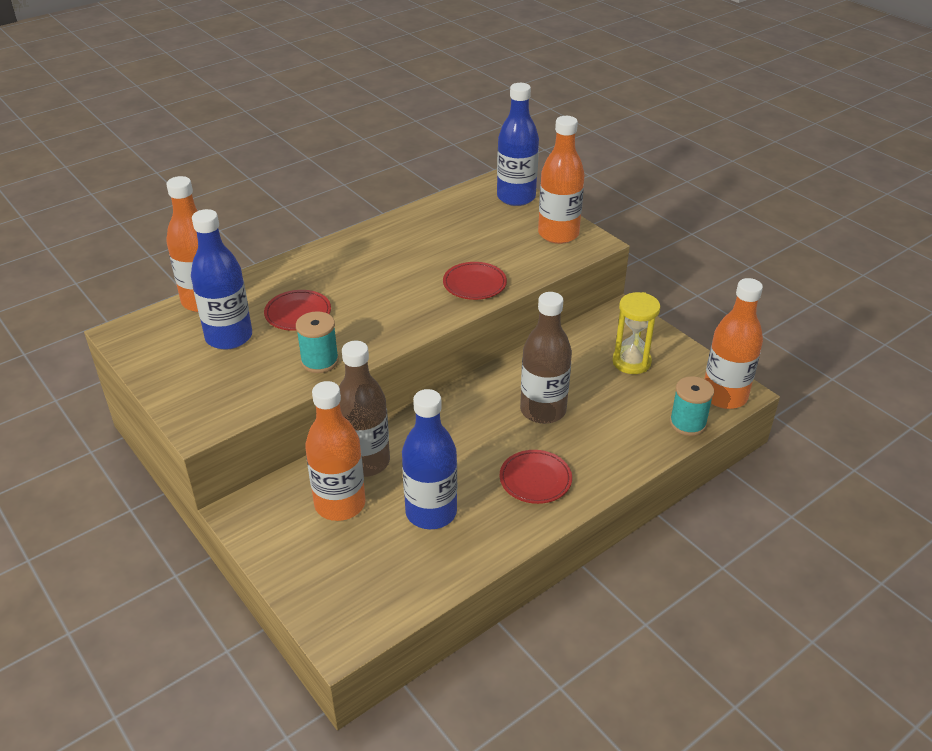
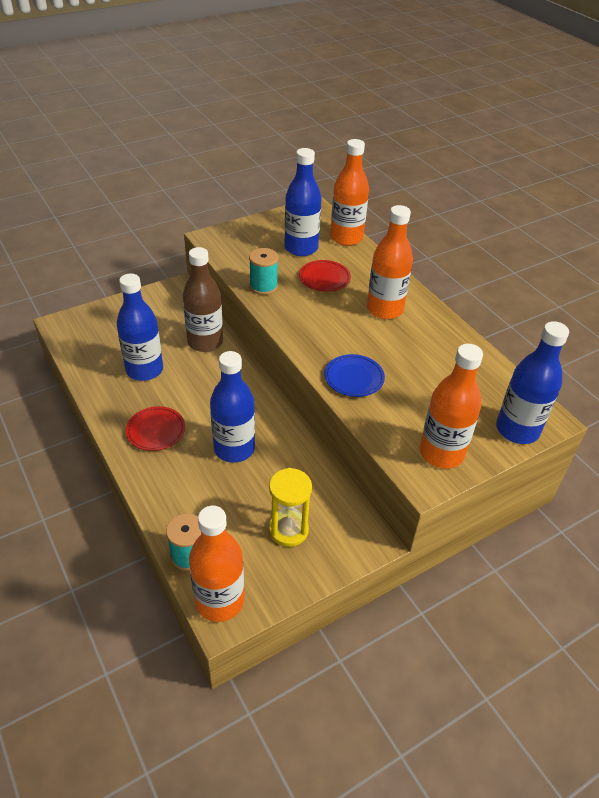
camera: 95 degrees right, 5 degrees up
orange bottle [305,381,366,521] -> orange bottle moved to [367,205,413,319]
red plate [443,262,507,300] -> blue plate [325,354,385,397]
brown bottle [520,292,572,424] -> blue bottle [210,351,255,462]

